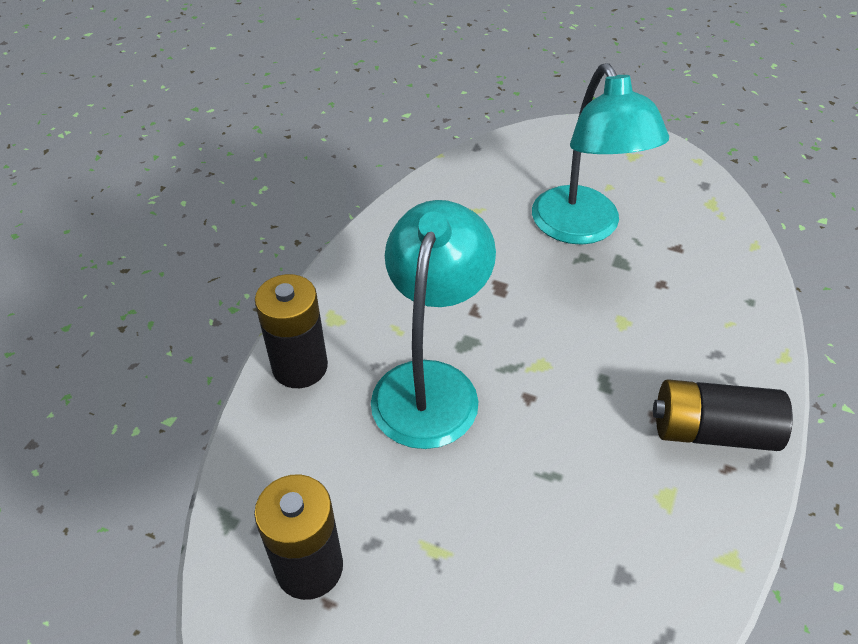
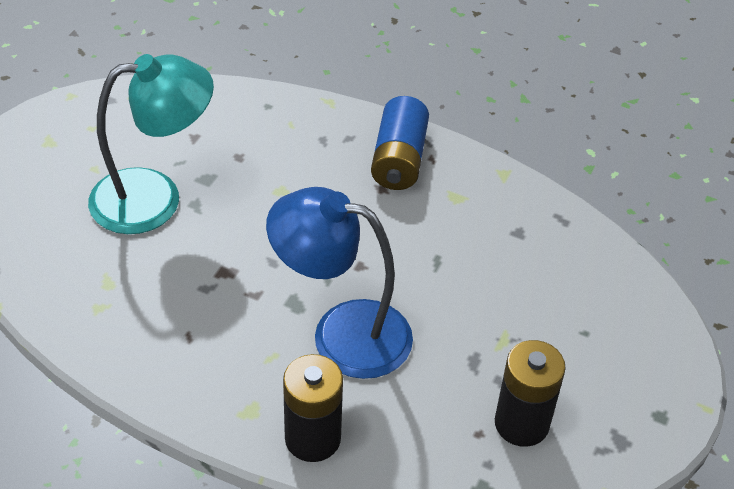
camera: 90 degrees left, 0 degrees up
turquoise lamp [371,200,496,449] -> blue lamp [266,187,413,379]
black battery [653,379,793,451] -> blue battery [371,96,429,190]

